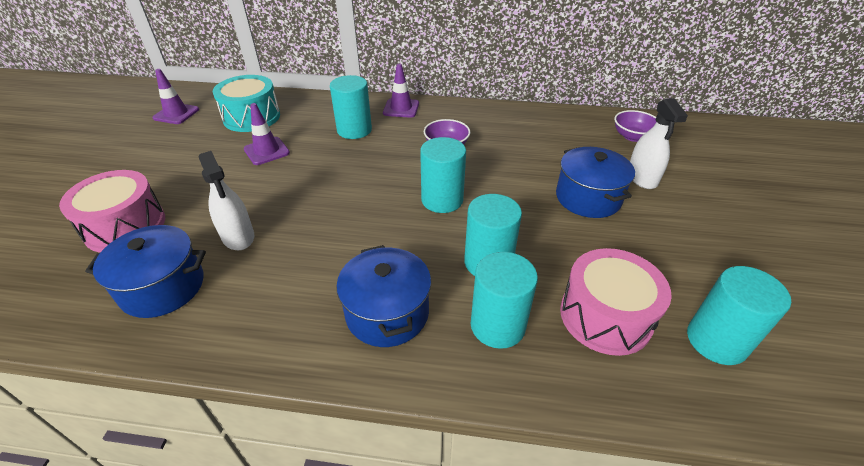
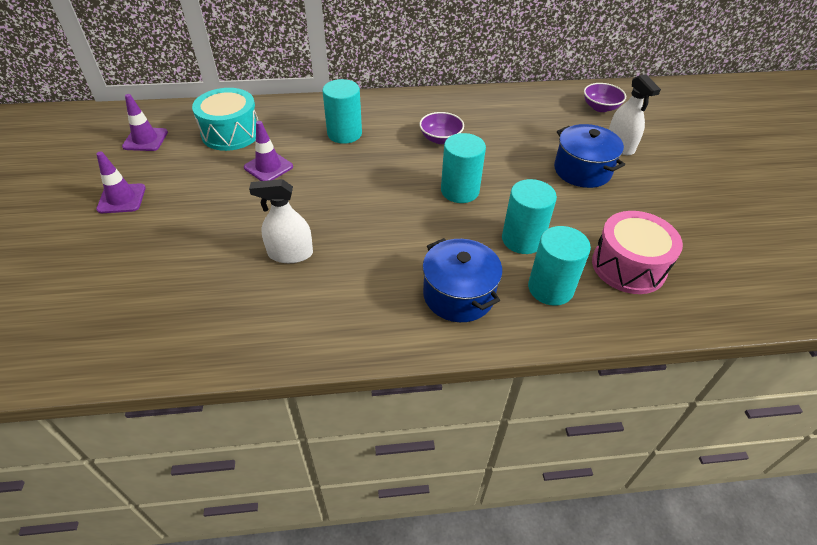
camera: 15 degrees left, 5 degrees up
pink drum [59,170,165,253] -> none
blue pot [85,225,206,318] -> none
white spray bottle [198,151,254,250] -> white spray bottle turned 135 degrees clockwise [249,179,313,263]
purple traffic cone [383,64,419,118] -> purple traffic cone moved to [96,151,146,213]
turquoise cylinder [687,266,791,365] -> none

